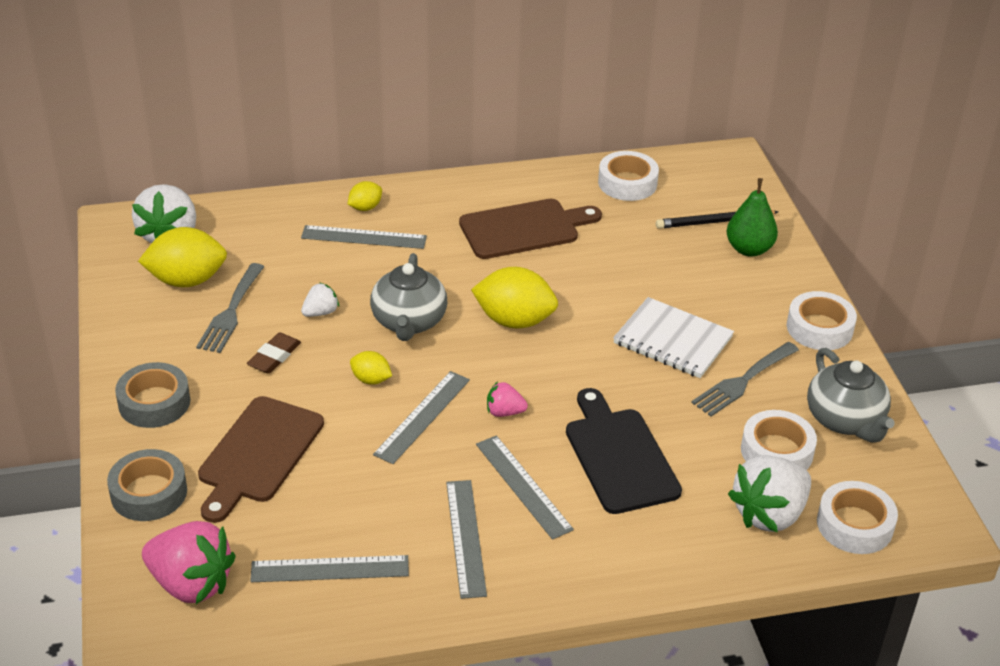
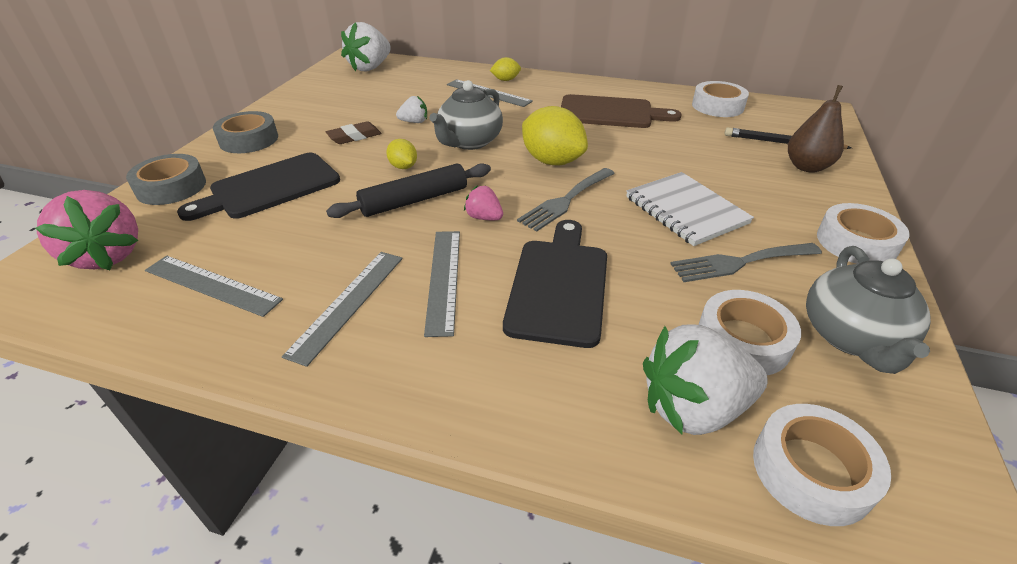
camera: 30 degrees right, 0 degrees up
yellow lemon [138,227,227,287] -> none
grey fork [196,263,264,353] -> grey fork moved to [517,168,615,232]
brown cutting board [198,396,324,523] -> black cutting board [177,153,340,221]
grey ruler [373,371,470,464] -> black rolling pin [326,163,491,218]
green pear [727,178,778,257] -> brown pear [788,85,844,173]

